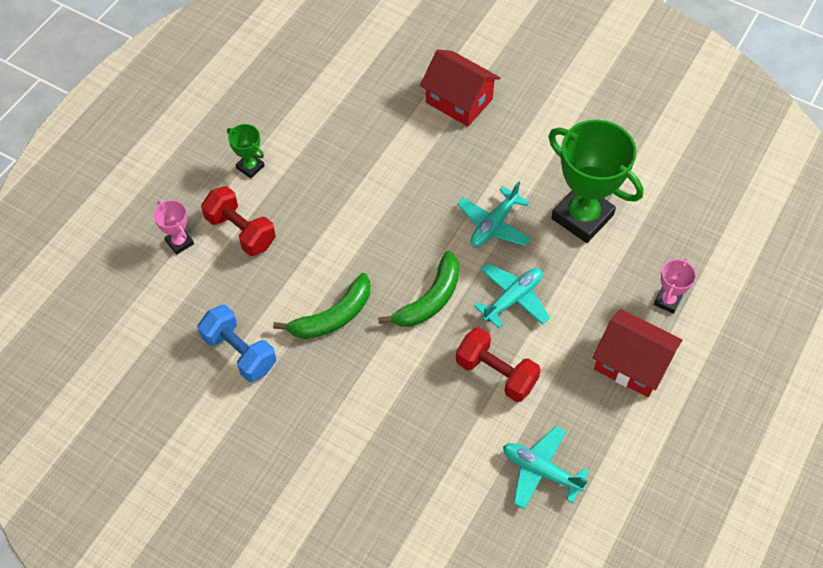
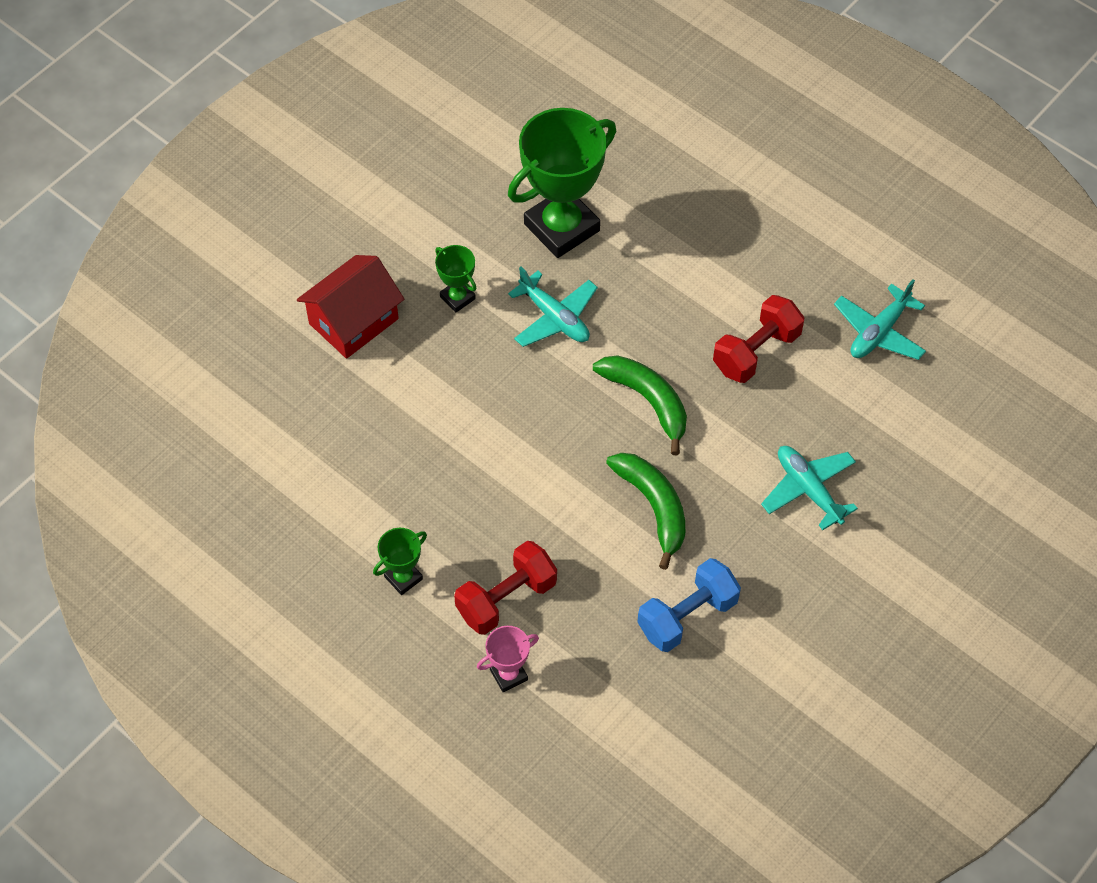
camera: 80 degrees left, 0 degrees up
turquoise plane [474,263,550,328] -> turquoise plane moved to [761,446,858,530]
red house [592,309,682,397] -> none
pink trophy [654,258,696,314] -> none
none -> green trophy [435,245,476,312]

